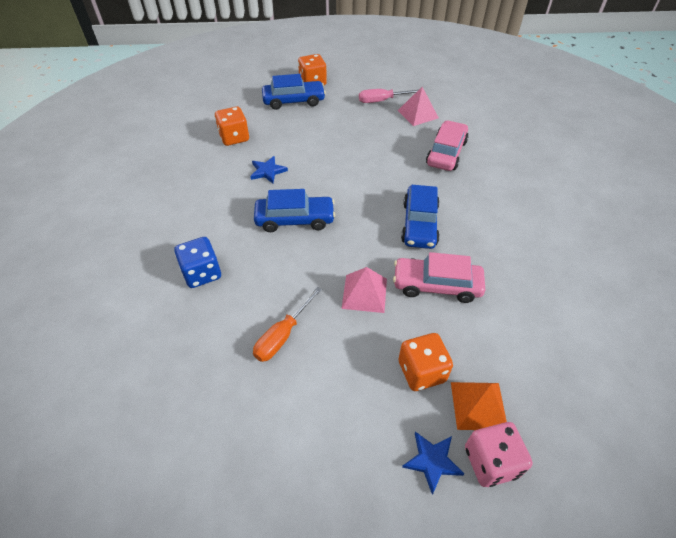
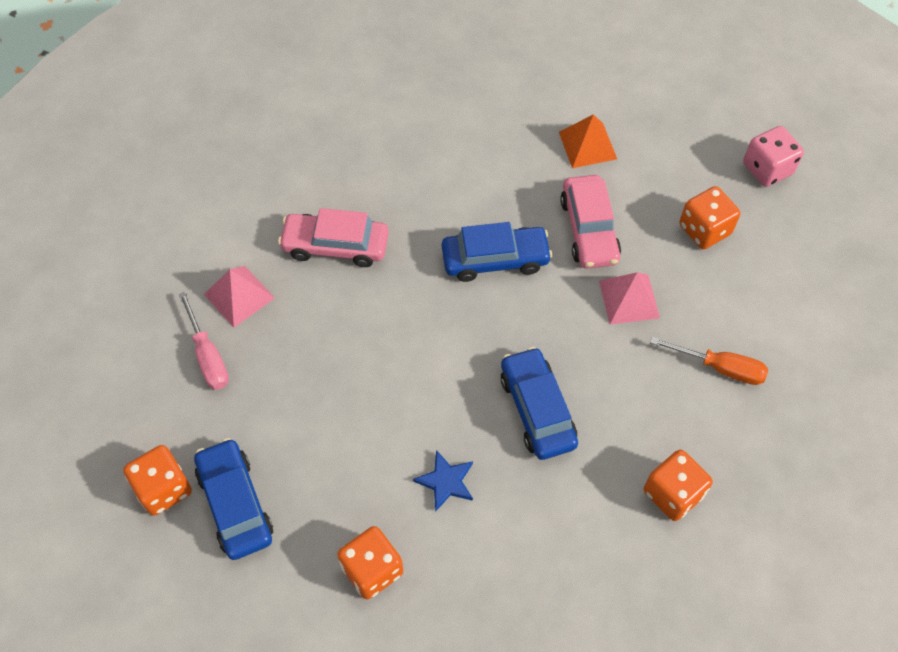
camera: 105 degrees left, 10 degrees up
blue dice [174,237,221,288] -> orange dice [644,450,713,521]
blue star [402,432,464,495] -> none
orange pyramid [451,382,507,430] -> orange pyramid moved to [559,114,617,168]

